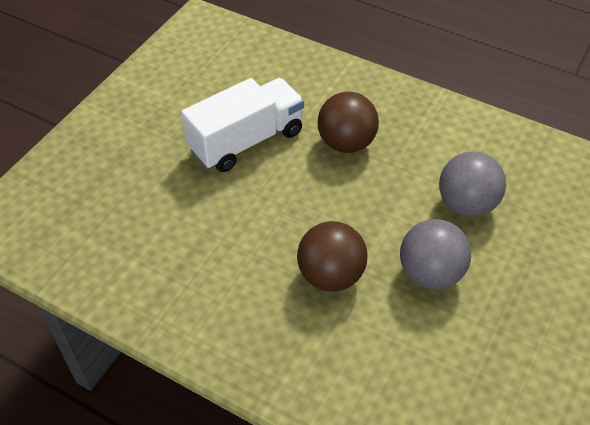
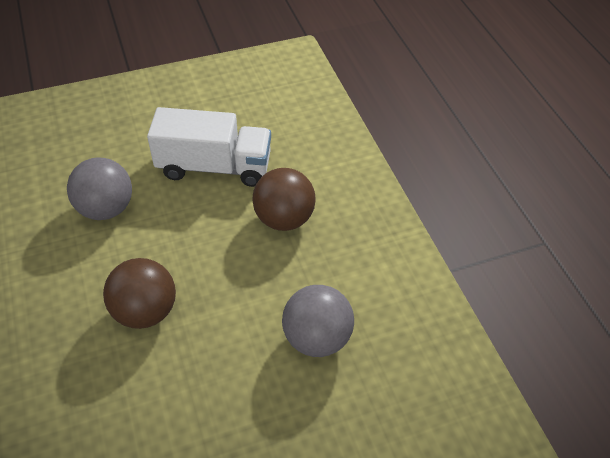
camera: 40 degrees right, 0 degrees up
grey ball [400,219,471,290] -> grey ball moved to [67,157,132,220]

